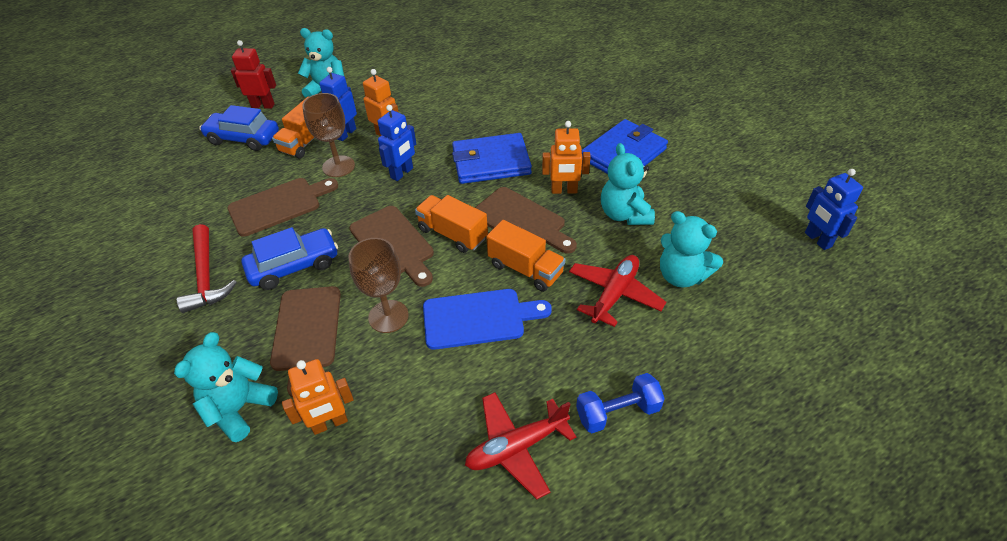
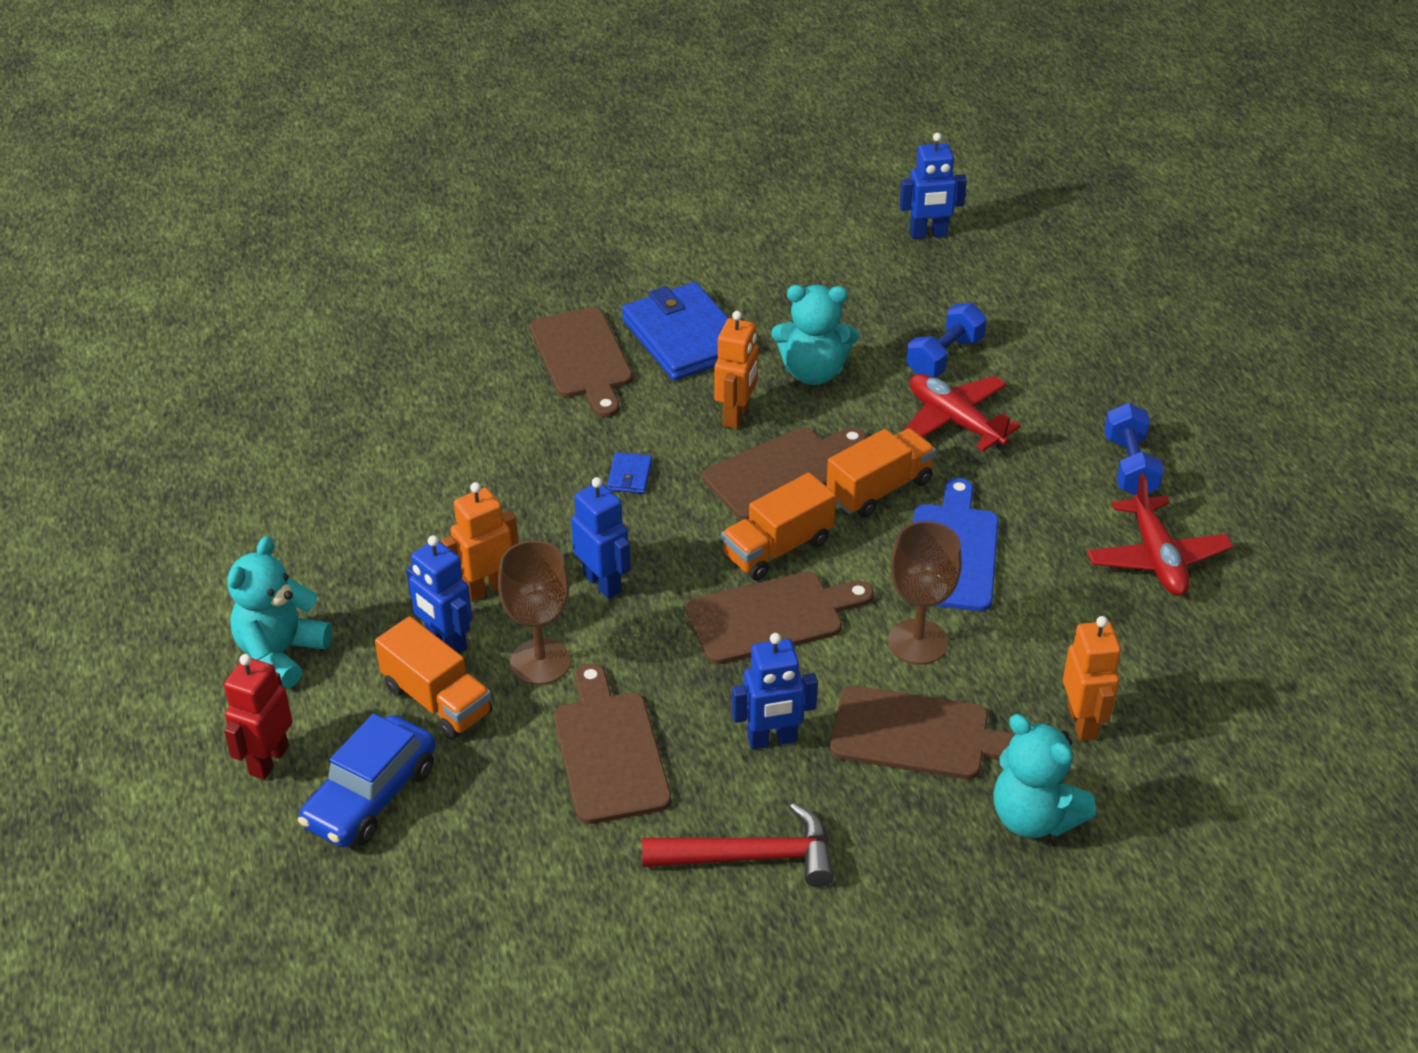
camera: 75 degrees left, 5 degrees down
blue car [242,227,338,290] -> blue robot [732,633,818,750]
blue wallet [452,133,532,184] -> blue wallet [607,452,652,493], size x0.41
turquoise teddy bear [660,211,723,287] -> blue dumbbell [906,303,987,377]
none -> brown cutting board [530,307,633,418]

